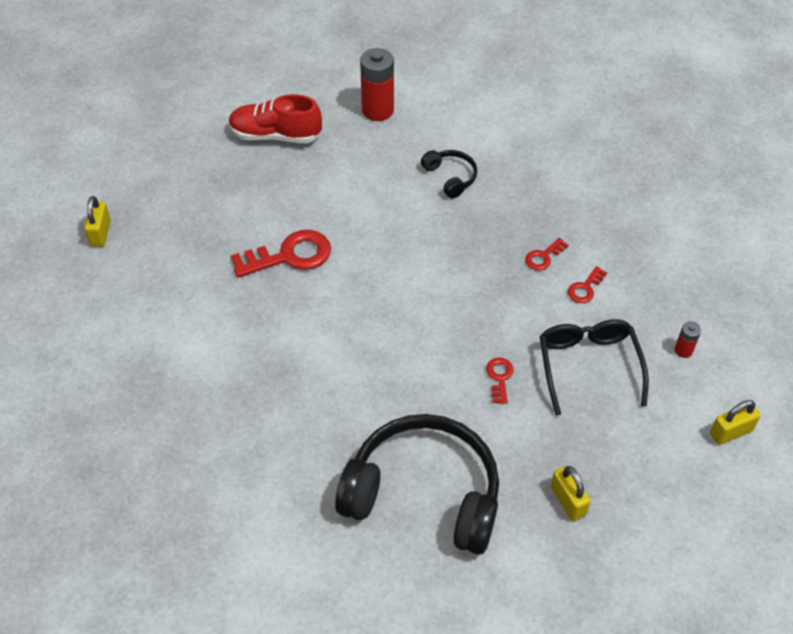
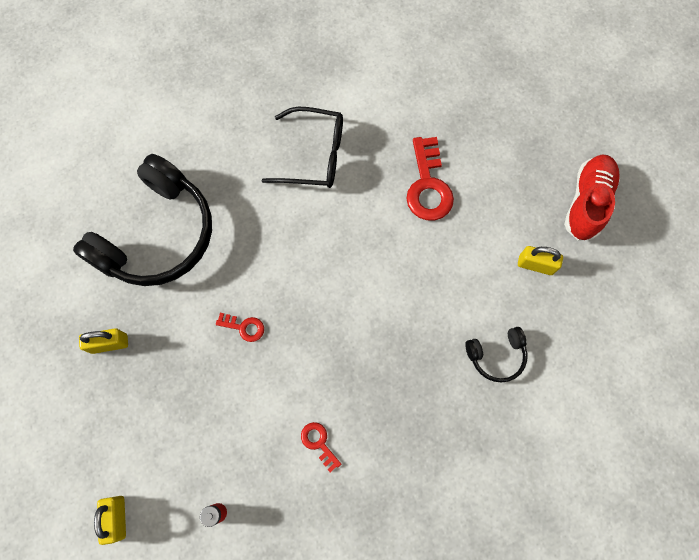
camera: 105 degrees right, 20 degrees up
yellow padlock [84,196,111,247] -> yellow padlock moved to [518,246,563,275]
red battery [360,48,394,121] -> none
red key [525,238,569,270] -> none
black glasses [540,319,649,416] -> black glasses moved to [262,107,343,188]

